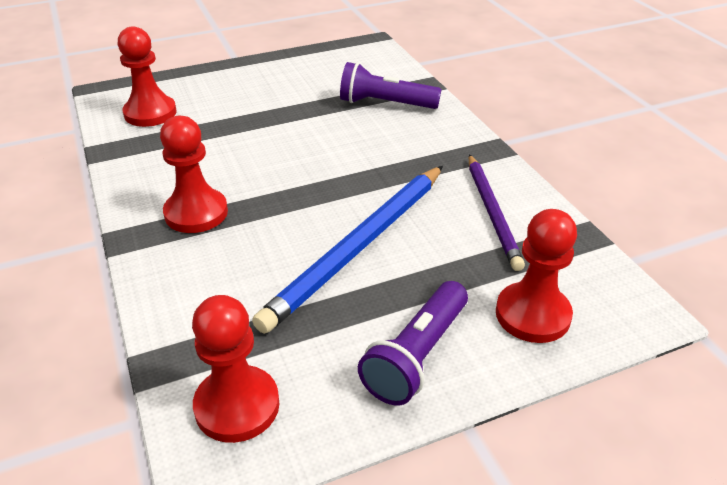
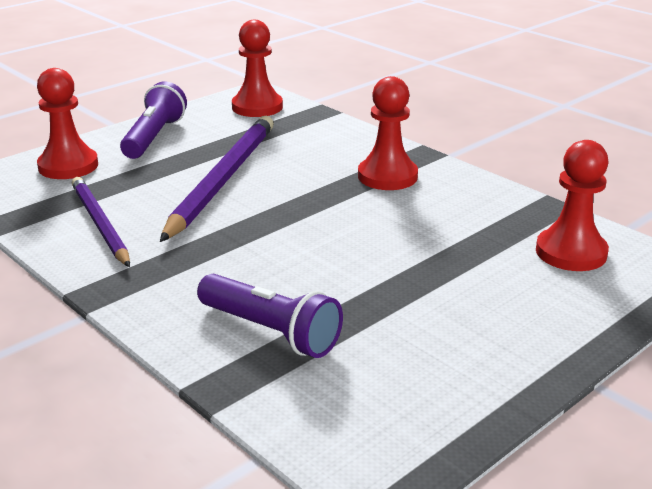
camera: 160 degrees right, 10 degrees down
blue pencil [252,166,443,334] -> purple pencil [160,116,274,242]
purple flashlight [340,62,442,109] -> purple flashlight turned 45 degrees clockwise [197,274,343,358]

